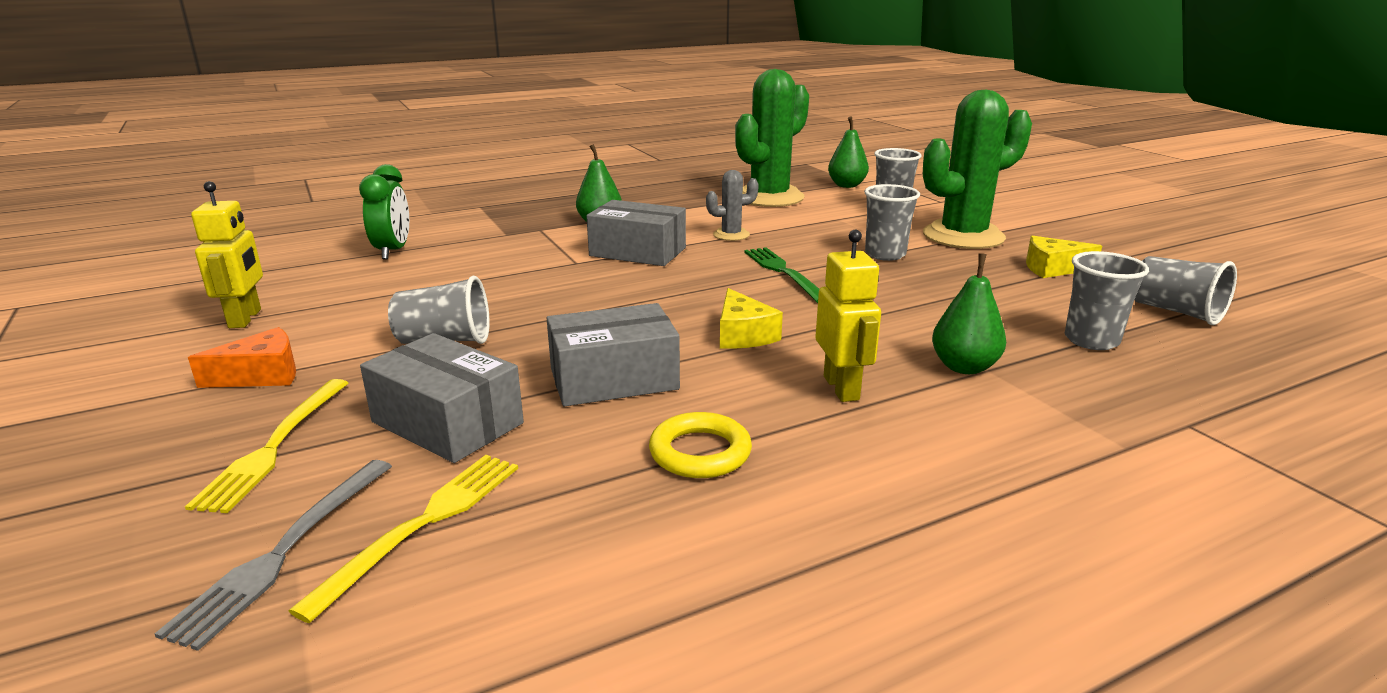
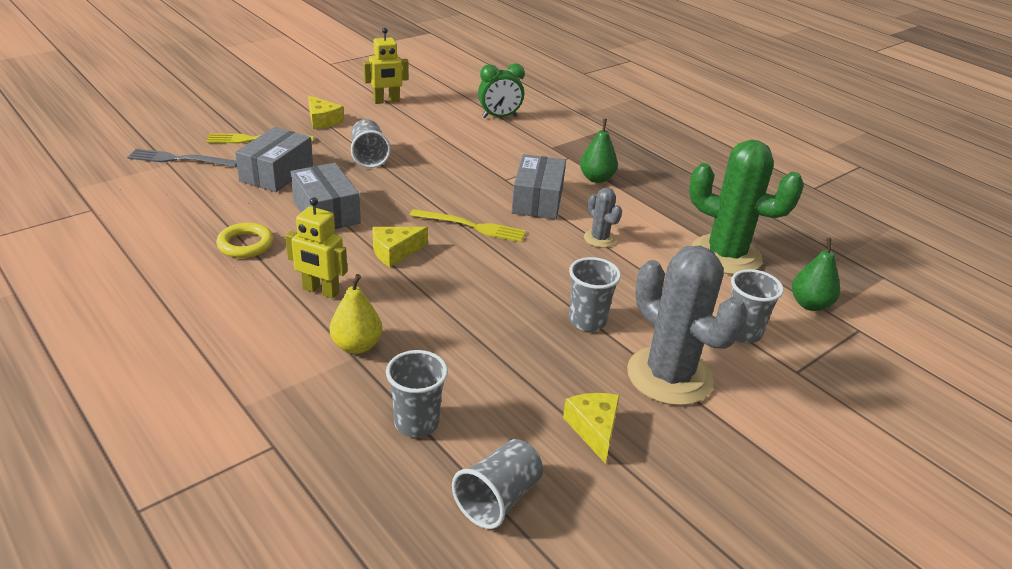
camera: 75 degrees right, 10 degrees up
orange cheese [188,327,296,388] -> yellow cheese [308,95,344,129]
yellow fork [289,455,518,623] -> yellow fork moved to [410,209,526,242]
green fork [744,247,819,303] -> none
yellow robot [815,230,881,402] -> yellow robot turned 45 degrees clockwise [285,197,348,299]
green cactus [923,90,1032,249] -> grey cactus [627,246,748,406]
green pear [932,253,1006,374] -> yellow pear [330,274,382,354]

